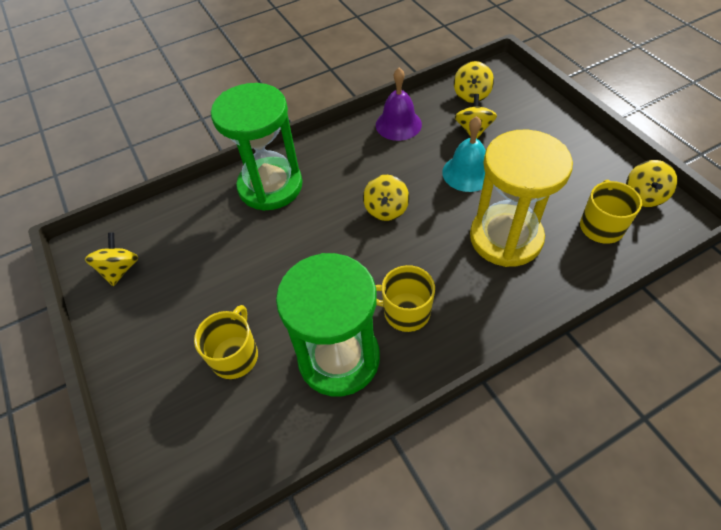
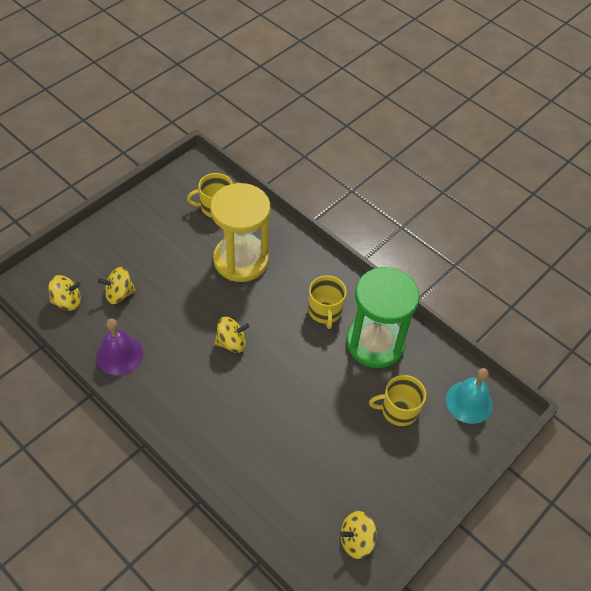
camera: 115 degrees left, 0 degrees up
green hourglass [211,83,302,211] -> none
turquoise bell [442,116,486,192] -> turquoise bell moved to [446,368,493,424]
yellow spinning top [626,160,677,207] -> none

